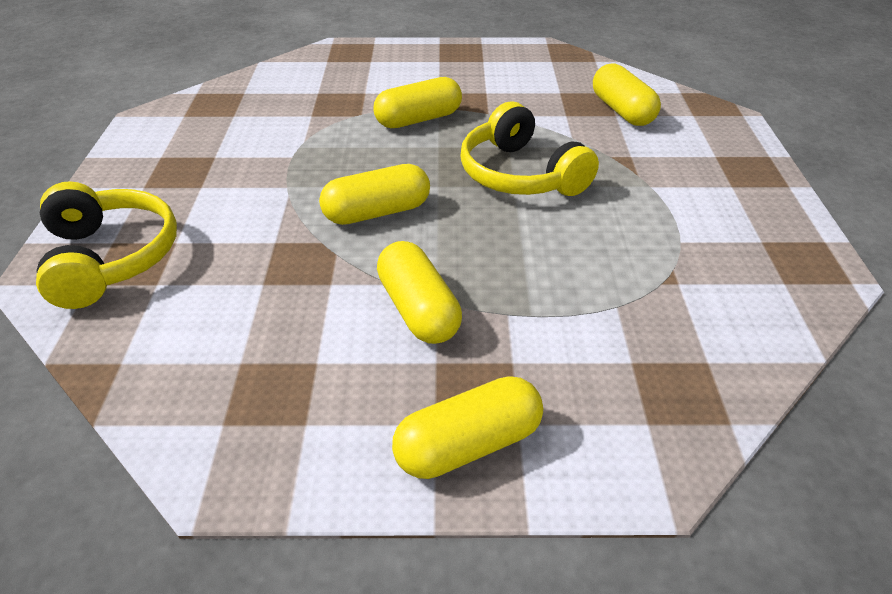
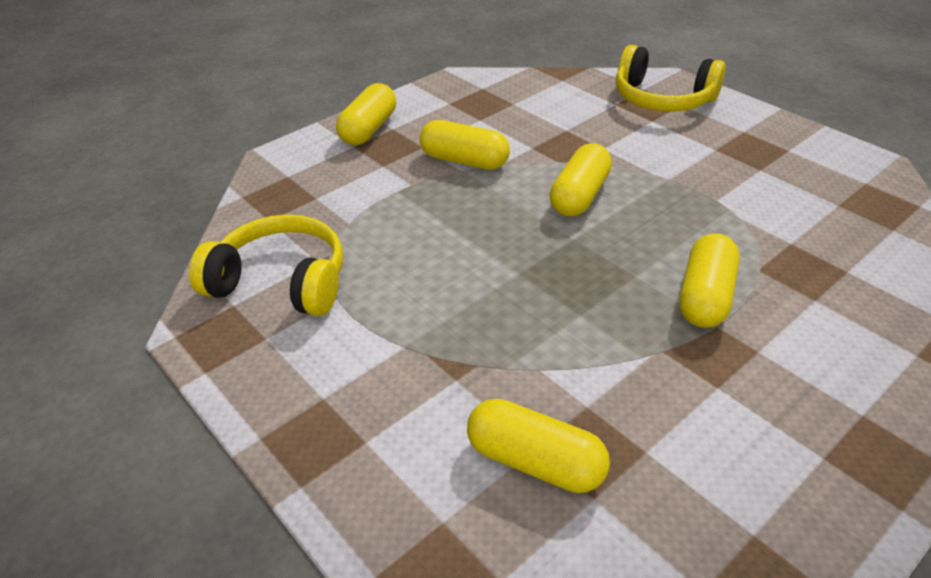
camera: 140 degrees right, 0 degrees up
yellow headphones [460,101,599,196] -> yellow headphones moved to [189,215,343,316]

